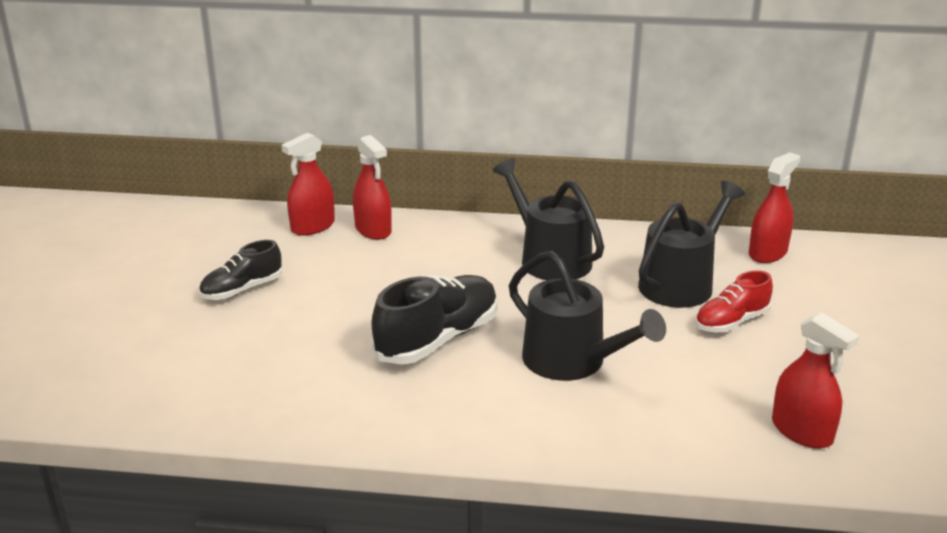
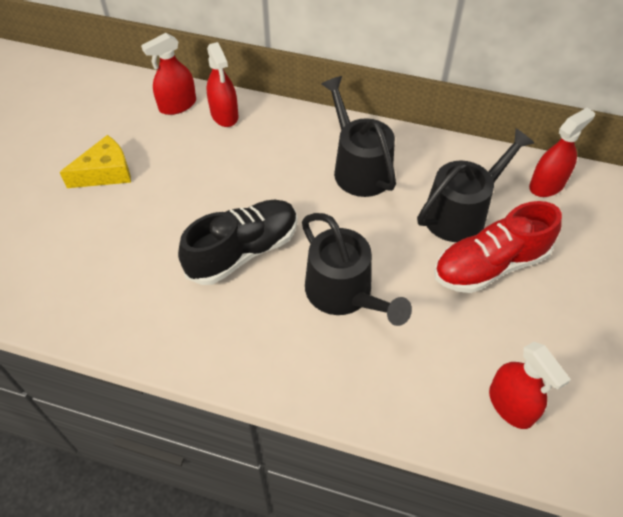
camera: 10 degrees right, 25 degrees up
black shoe [199,240,282,300] -> yellow cheese [60,135,131,188]
red shoe [695,270,773,332] -> red shoe [434,201,562,293], size x1.64

